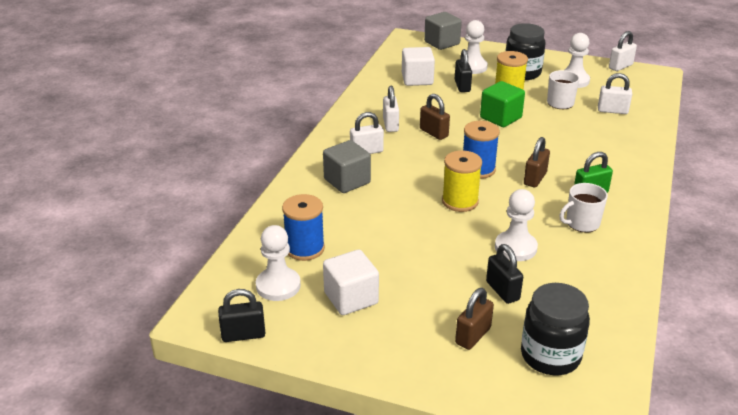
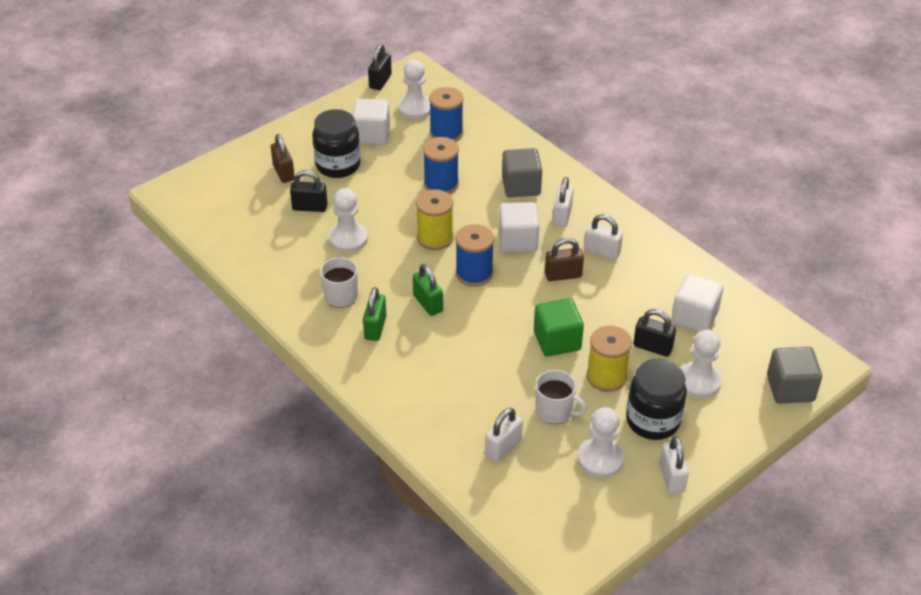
camera: 120 degrees right, 10 degrees up
black jar [521,283,590,375] -> black jar moved to [312,109,361,178]
brown padlock [524,137,550,187] -> green padlock [413,264,443,316]
white padlock [609,31,637,71] -> white padlock moved to [659,436,689,494]
none -> blue spool [423,137,459,194]
none -> white cube [499,202,539,253]

